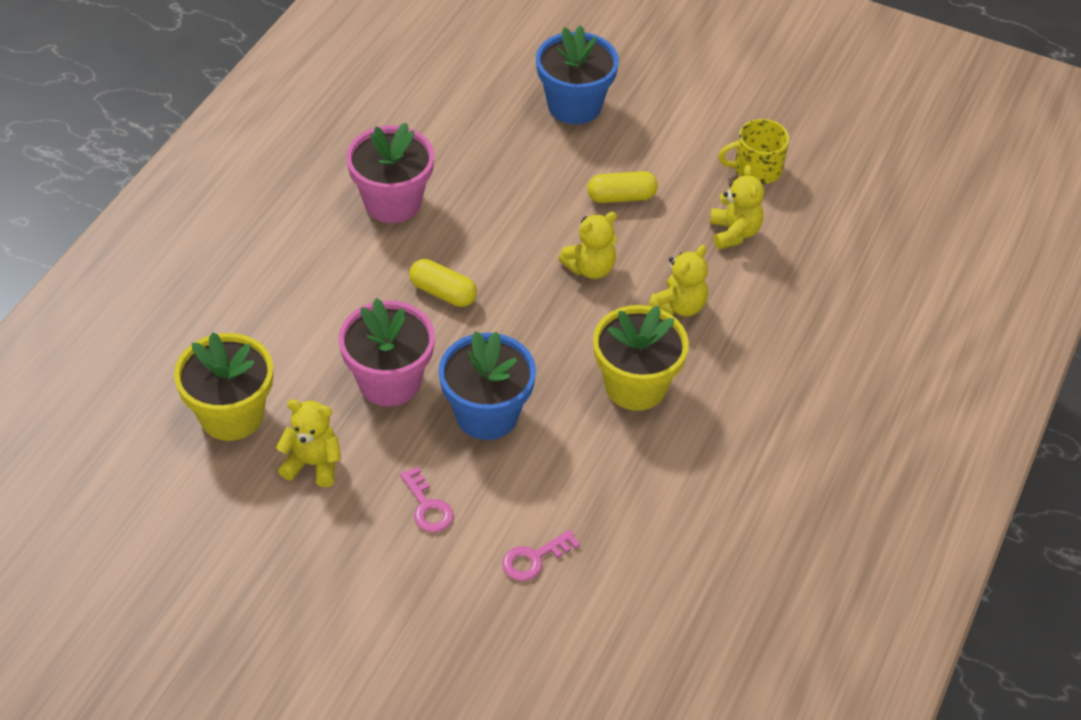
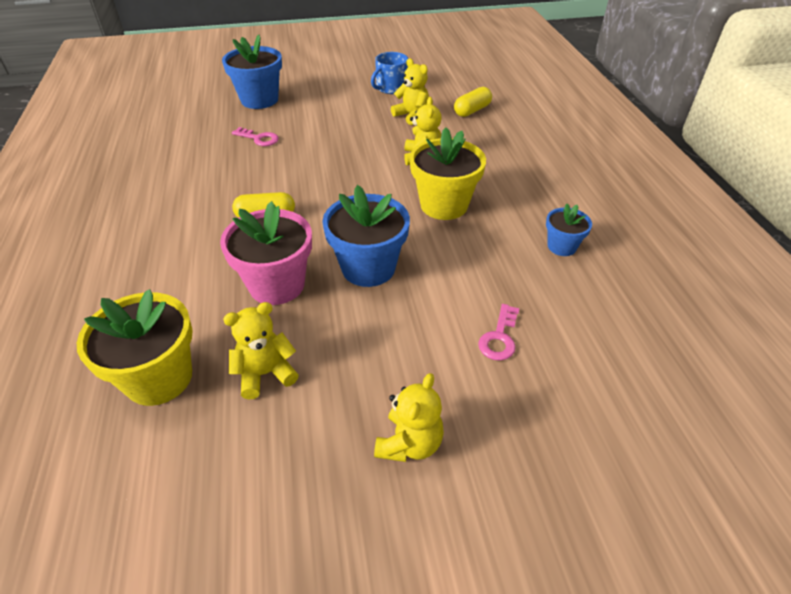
camera: 35 degrees left, 5 degrees down
pink flower pot [346,123,434,223] -> none
pink key [400,467,454,532] -> pink key moved to [232,127,279,146]
yellow teddy bear [558,212,617,279] -> yellow teddy bear moved to [374,373,444,462]
yellow capsule [588,171,658,203] -> yellow capsule moved to [454,87,492,117]
yellow mug [718,119,789,184] -> blue mug [371,52,408,94]
none -> blue flower pot [546,204,592,256]

